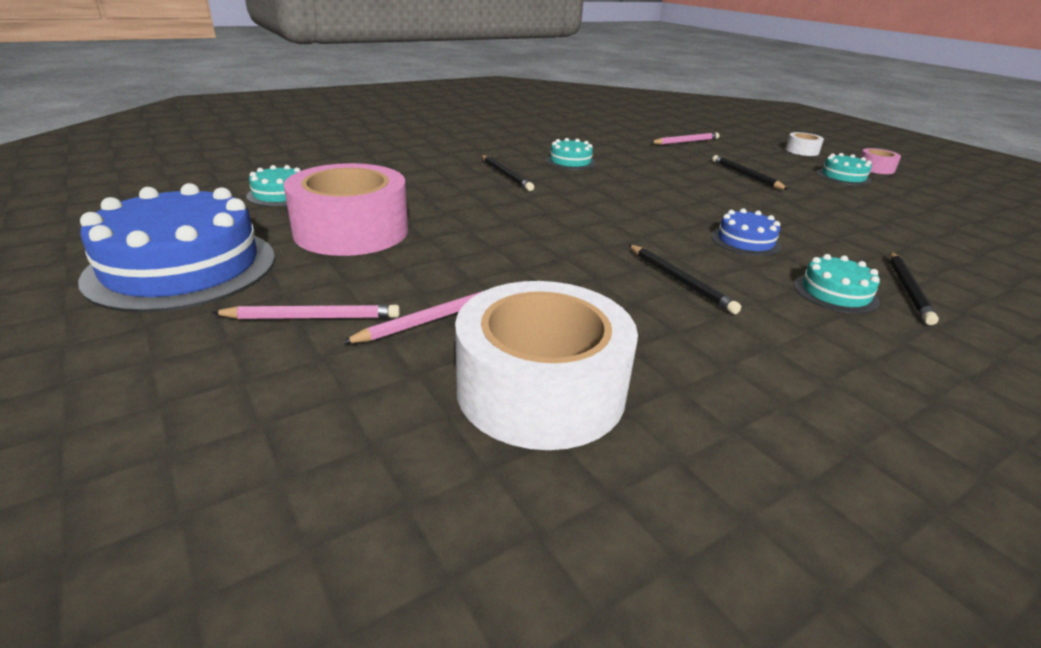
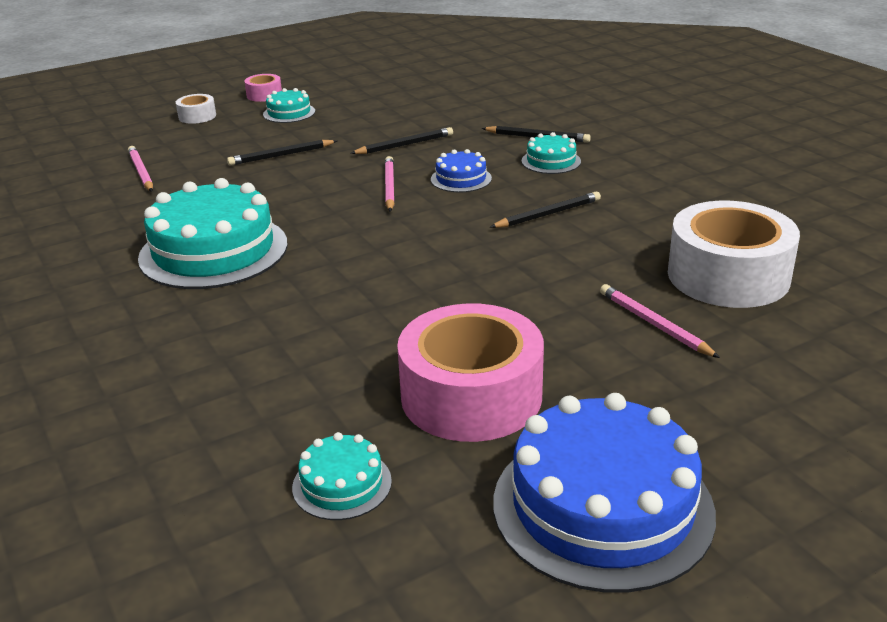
camera: 85 degrees left, 0 degrees up
pink pencil [211,304,400,319] -> pink pencil moved to [385,156,395,212]
black pencil [482,155,534,191] -> black pencil moved to [351,127,453,154]
turquoise cake [546,138,596,170] -> turquoise cake [138,178,287,289], size x2.12

